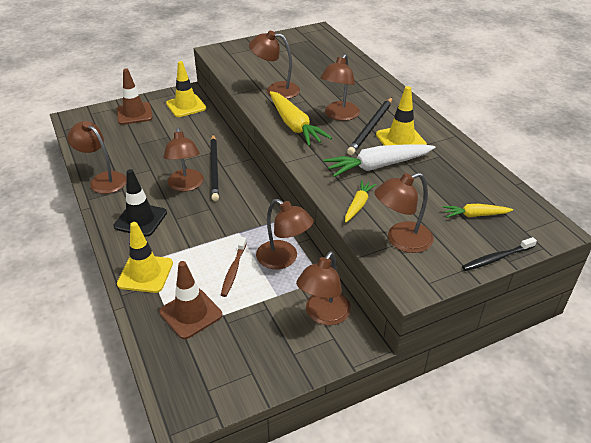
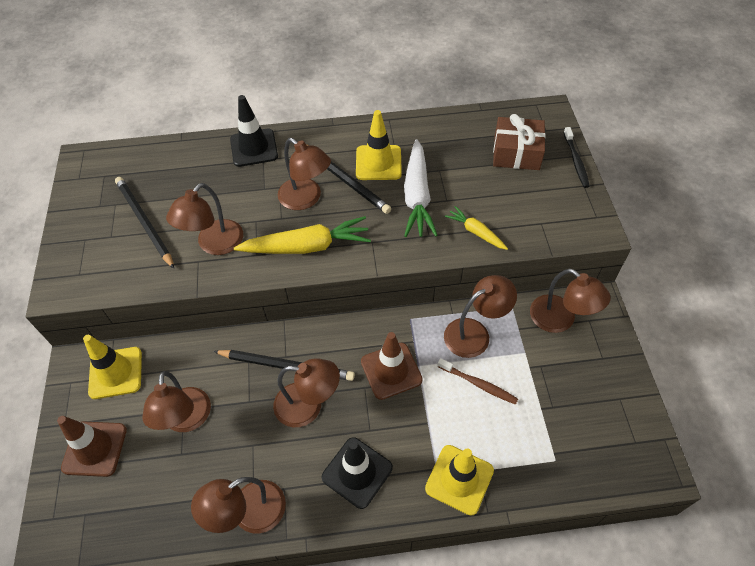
camera: 70 degrees left, 15 degrees up
brown traffic cone [159,261,222,339] -> brown traffic cone moved to [361,332,423,400]
brown lamp [375,173,434,253] -> brown lamp moved to [142,371,211,432]
yellow carrot [443,204,513,218] -> brown gift [493,114,546,170]
none -> black pencil [115,177,174,269]
none -> black traffic cone [230,95,278,167]

